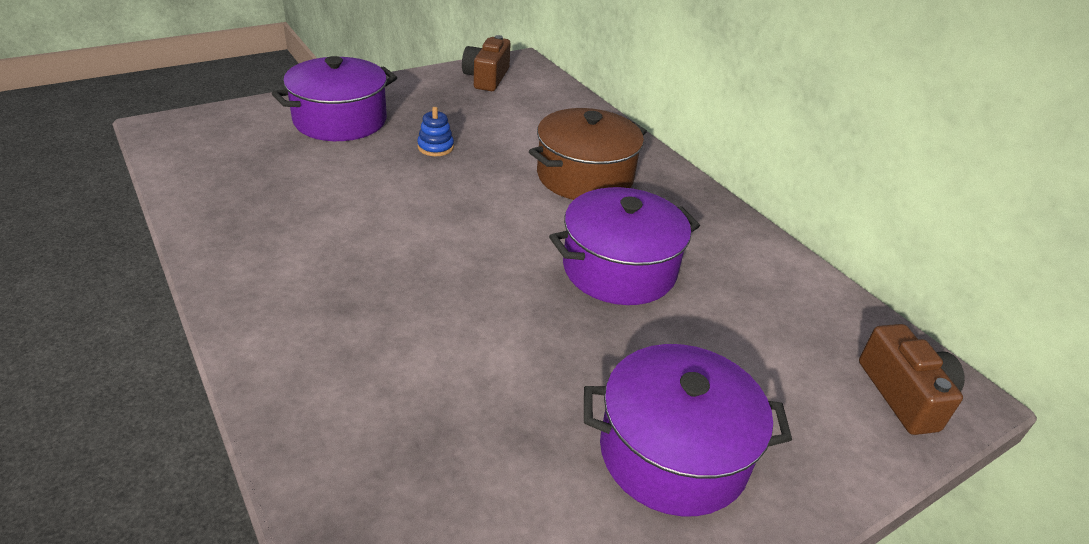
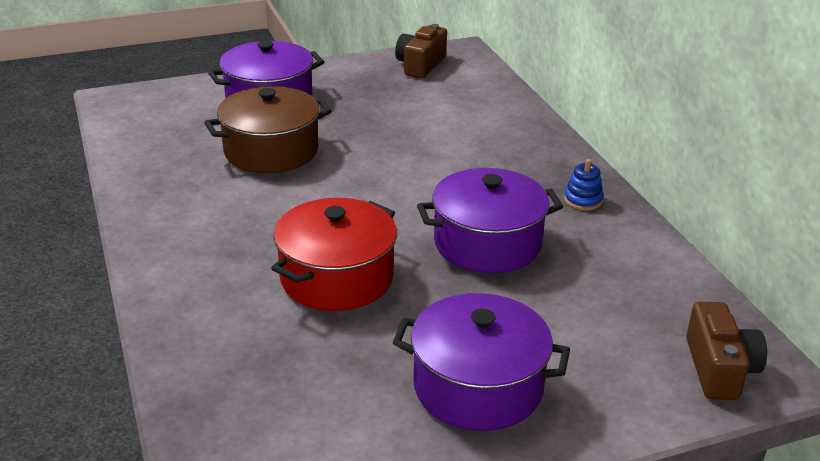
camera: 15 degrees right, 5 degrees down
blue stacking toy [417,107,454,156] -> blue stacking toy moved to [564,159,604,211]
brown pot [529,108,647,200] -> brown pot moved to [204,86,332,173]
none -> red pot [271,198,397,311]

